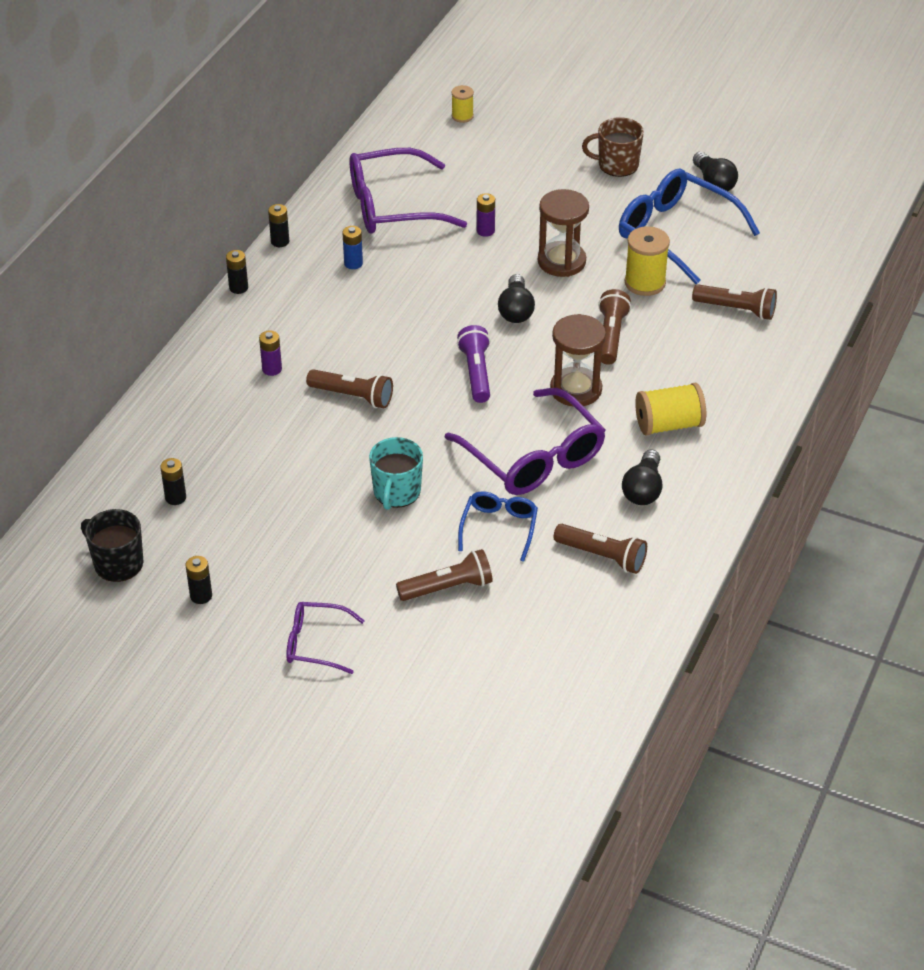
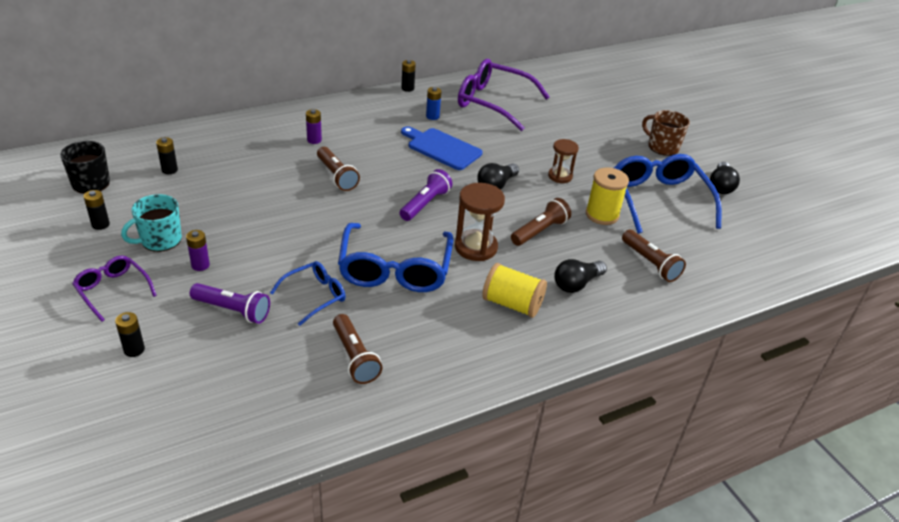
camera: 35 degrees right, 5 degrees down
black battery [226,250,248,294] -> black battery moved to [115,312,145,357]
turquoise mug [369,437,423,510] -> turquoise mug moved to [121,194,182,252]
brown flashlight [396,549,493,601] -> purple flashlight [190,283,270,324]
purple glasses [445,388,606,495] -> blue glasses [338,223,453,292]
yellow spool [451,85,474,123] -> none
purple battery [477,193,495,237] -> purple battery moved to [186,230,210,271]
brown hourglass [538,189,589,277] -> brown hourglass [548,139,579,183], size x0.64
black light bulb [622,450,662,505] -> black light bulb moved to [554,259,607,293]
none -> blue cutting board [401,126,483,170]

